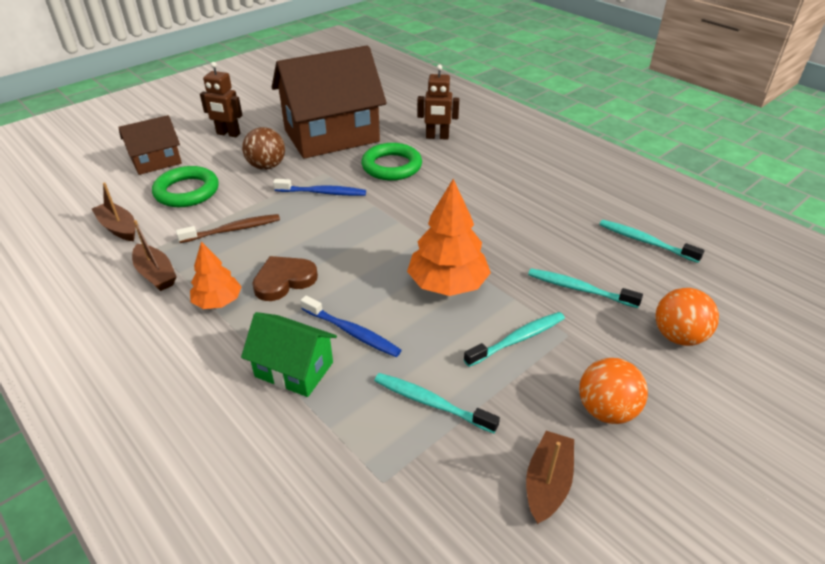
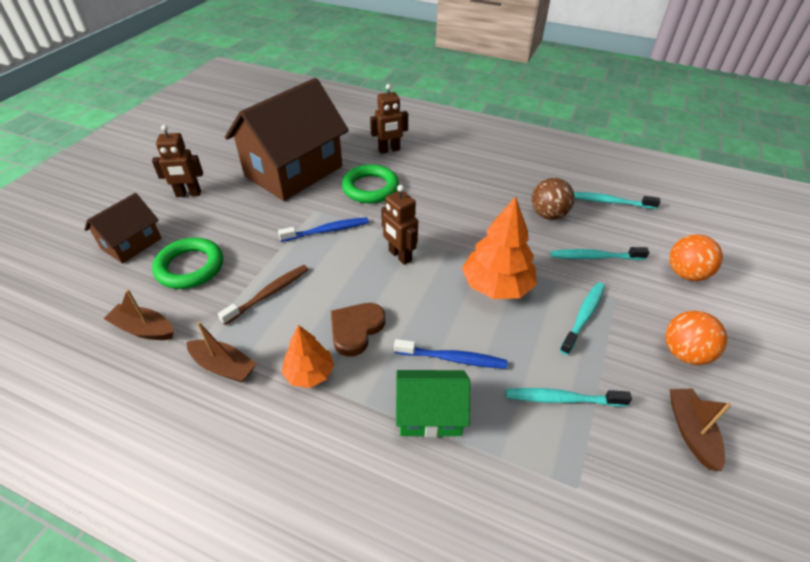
camera: 25 degrees left, 5 degrees up
brown ball [242,127,285,170] -> brown ball moved to [531,178,575,220]
none -> brown robot [381,185,418,265]

